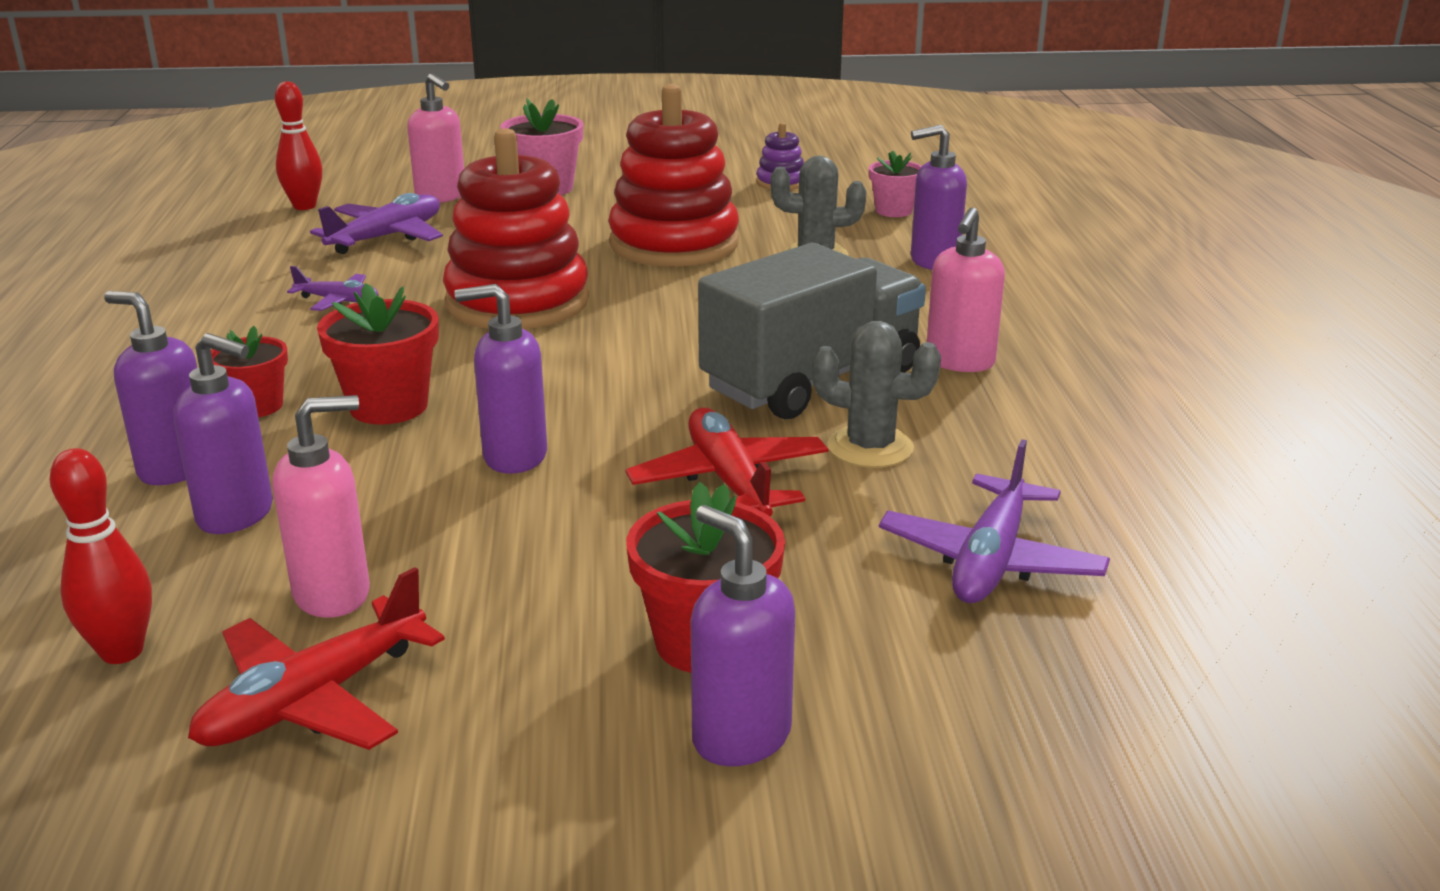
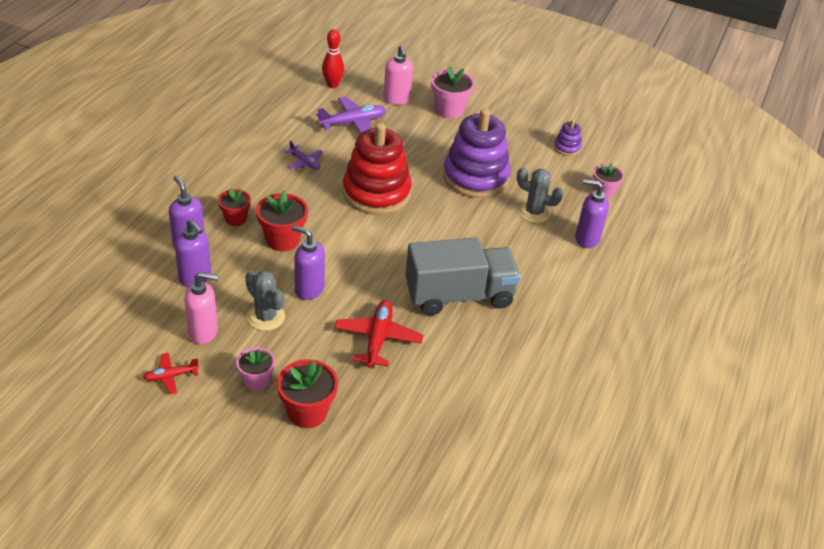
camera: 25 degrees right, 15 degrees up
red bowling pin [50,448,152,664] -> none
red plane [188,567,445,750] -> red plane [143,353,199,394], size x0.58
red stacking toy [608,84,739,267] -> purple stacking toy [443,108,510,198]
purple soap dispenser [691,505,795,766] -> none
grey cactus [812,321,941,468] -> grey cactus moved to [245,270,285,331]
purple plane [879,439,1110,603] -> none
pink soap dispenser [927,207,1005,372] -> none
none -> pink flower pot [236,347,275,391]

